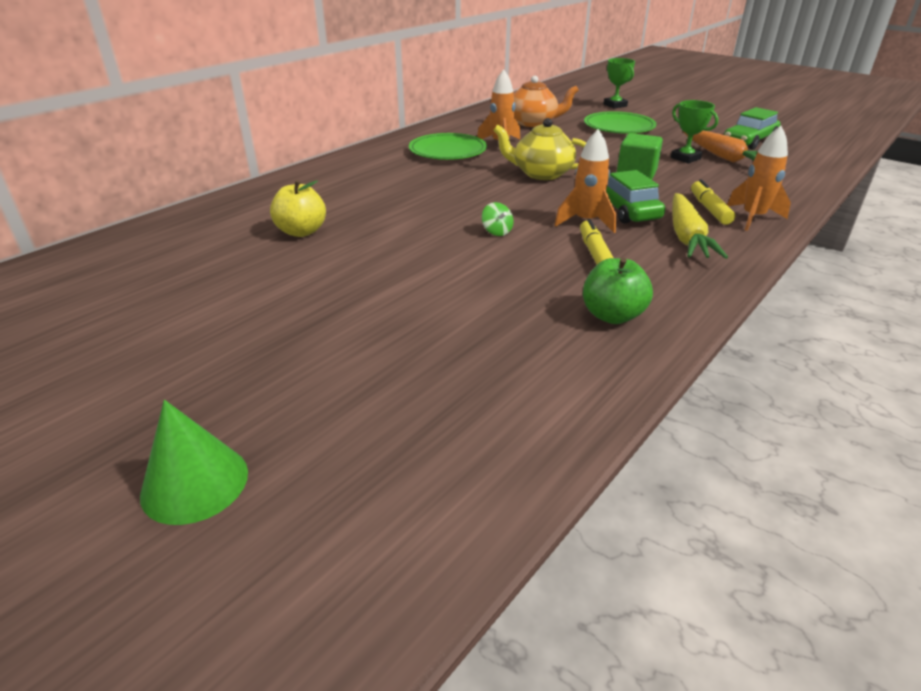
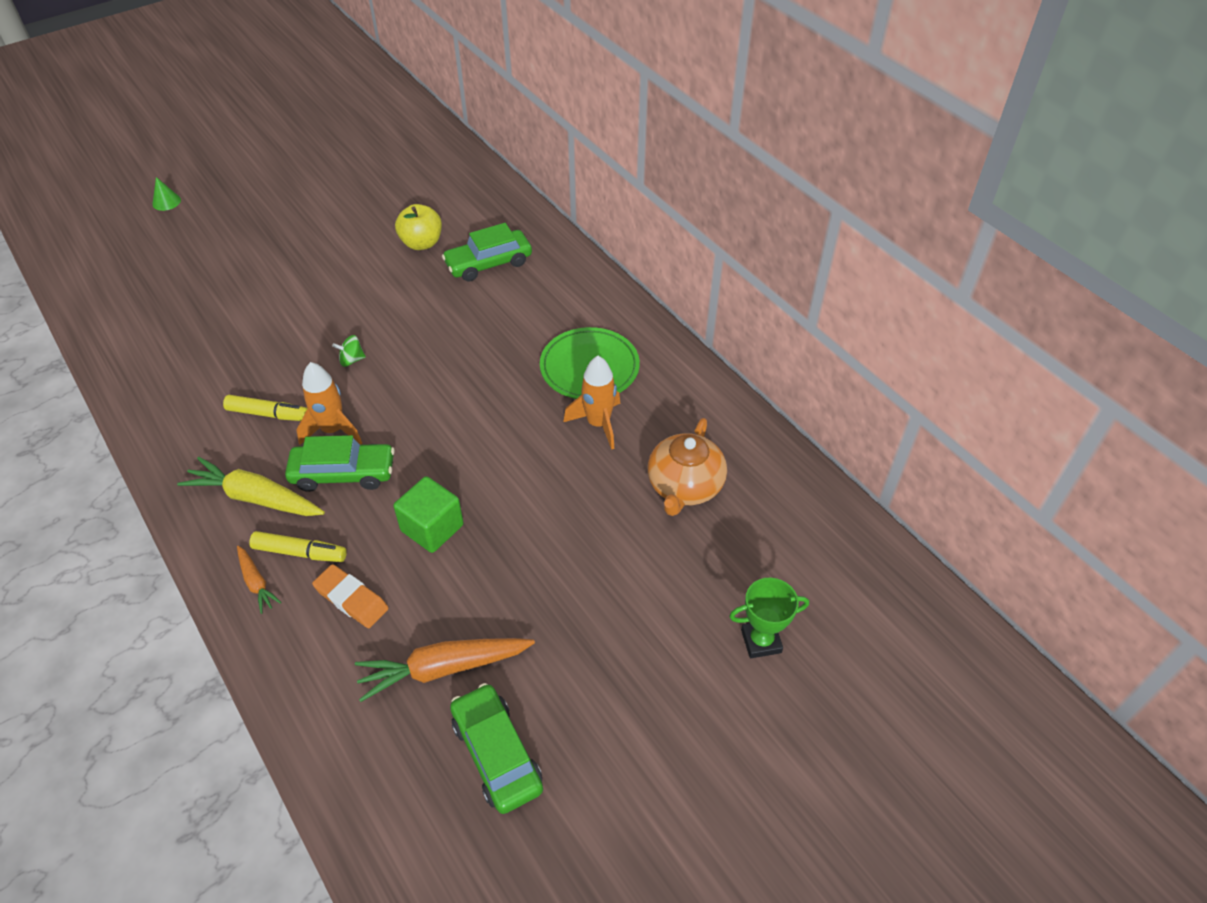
camera: 105 degrees right, 15 degrees up
green cone [140,400,248,525] -> green cone [152,177,181,211], size x0.57
yellow teapot [493,118,586,180] -> none
green apple [583,258,653,324] -> none
green plate [584,111,656,133] -> none
green trophy [671,100,719,164] -> none
orange rocket [727,126,791,231] -> orange carrot [237,546,282,614]
none -> orange eraser [312,564,389,628]
none -> green car [442,223,532,282]

